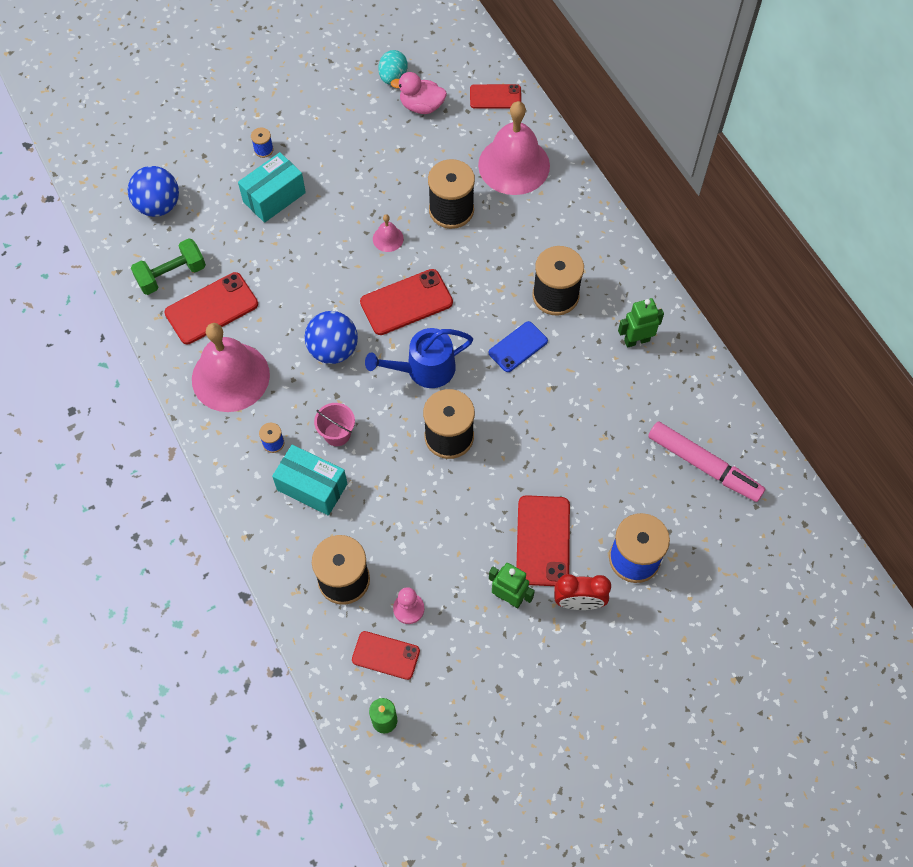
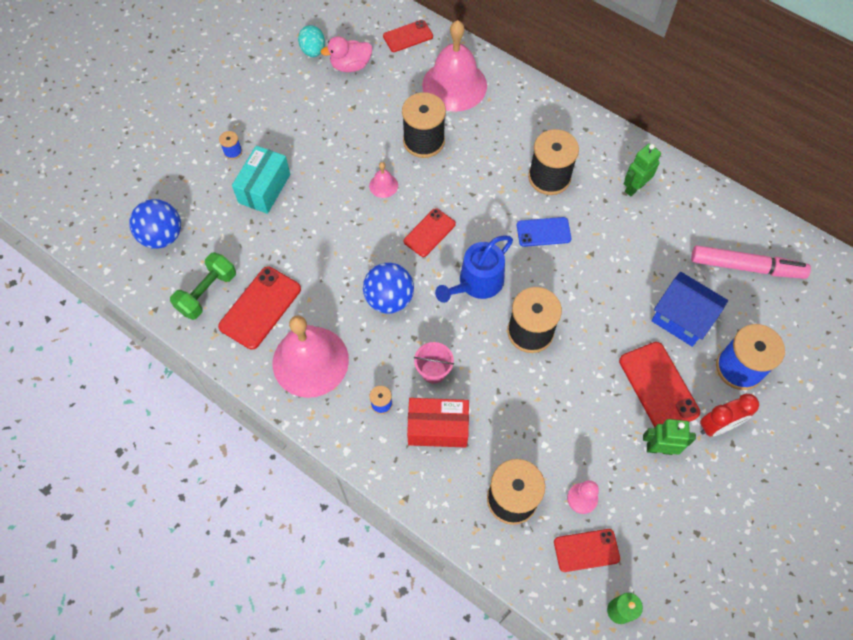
camera: 25 degrees left, 0 degrees up
turquoise box [272,445,347,516] -> red box [407,398,469,448]
red phone [360,269,453,335] -> red phone [404,208,456,257], size x0.65
blue phone [489,321,548,372] -> blue phone turned 60 degrees clockwise [517,217,571,247]
none -> blue house [651,272,728,347]

